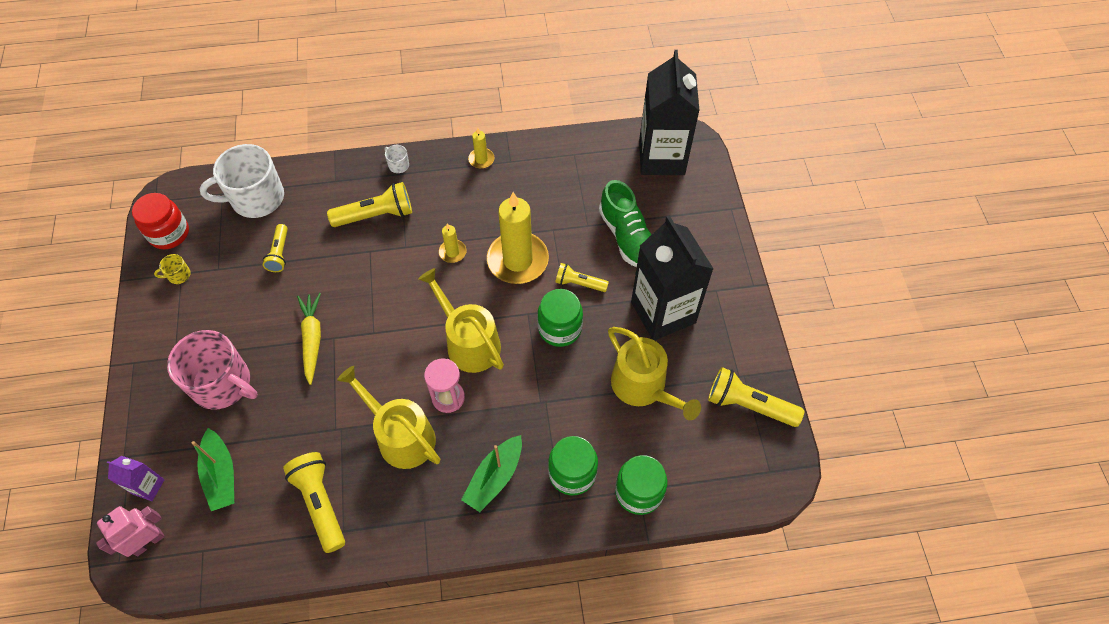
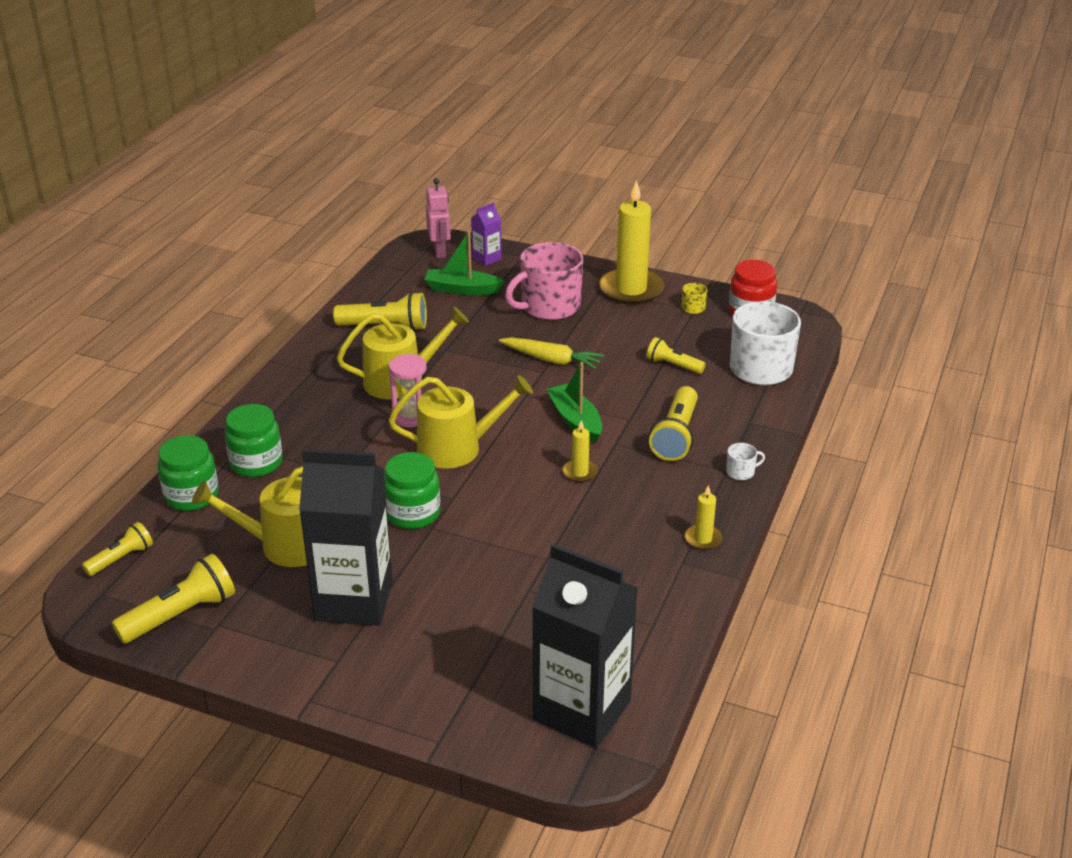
camera: 120 degrees right, 25 degrees down
green boat [461,435,522,512] -> green boat moved to [546,362,603,443]
yellow candle [487,192,549,284] -> yellow candle moved to [599,180,664,305]
yellow flashlight [555,263,609,292] -> yellow flashlight moved to [82,522,153,576]
green shoe [599,180,651,267] -> none

